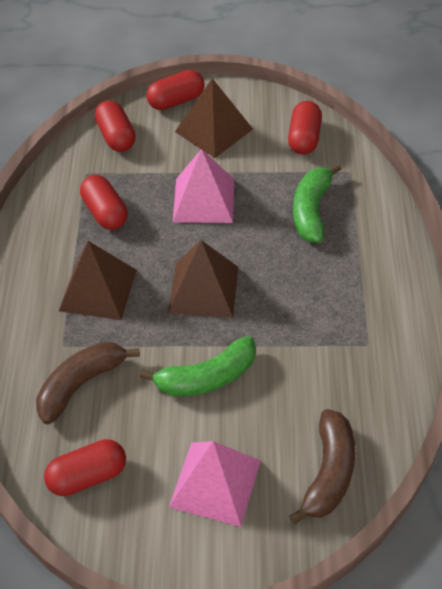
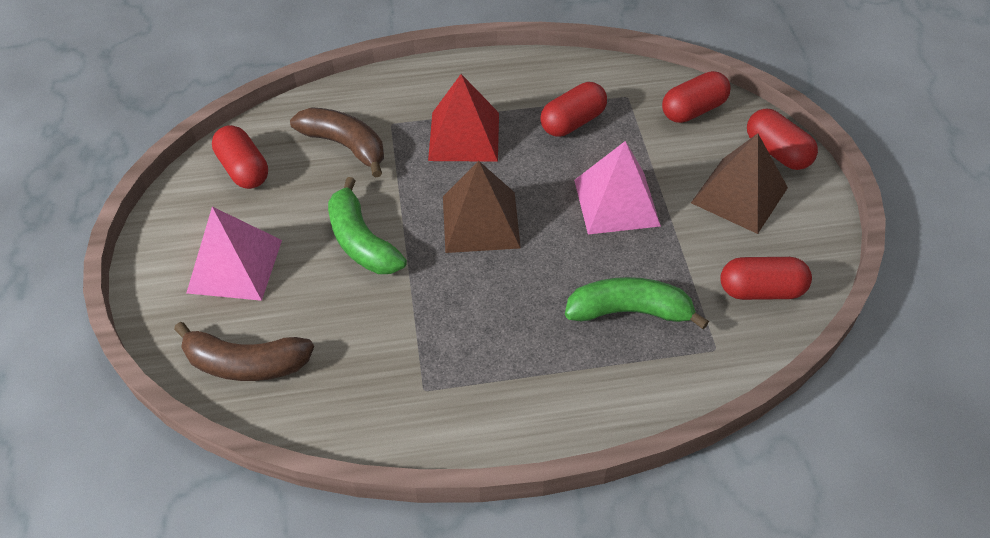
camera: 80 degrees right, 0 degrees up
brown pyramid [59,241,137,320] -> red pyramid [428,74,499,162]

